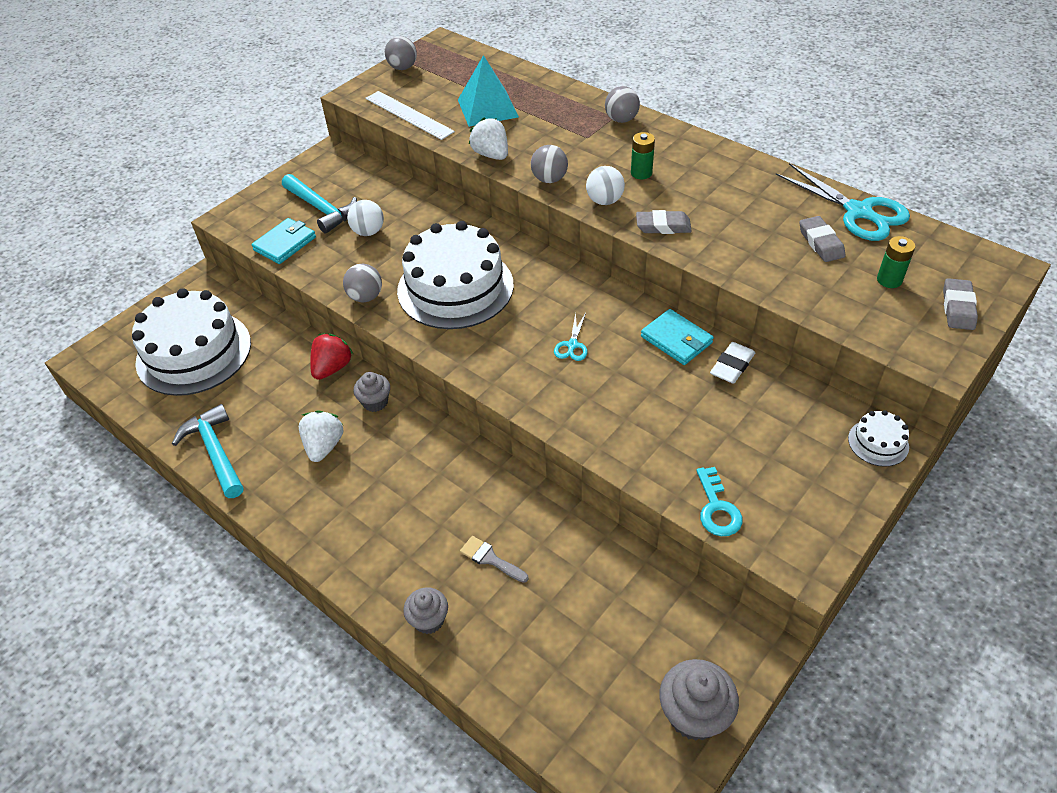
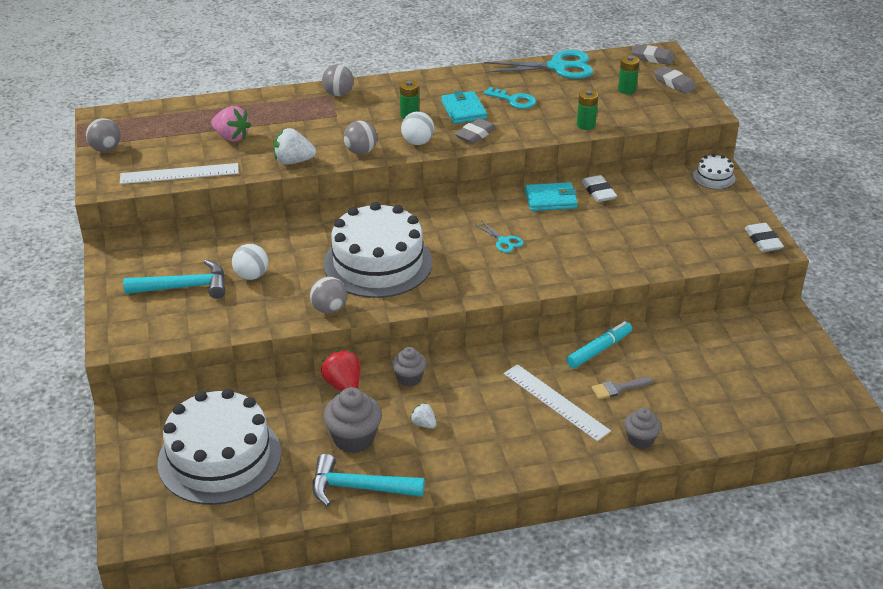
camera: 55 degrees left, 10 degrees down
turquoise wallet [251,218,316,264] -> turquoise wallet moved to [441,91,487,124]
white strawberry [299,410,344,462] -> white strawberry [410,403,437,429], size x0.57
turquoise pyramid [458,55,519,127] -> pink strawberry [211,106,251,142]
grey cupcake [659,659,739,741] -> grey cupcake moved to [323,387,382,453]
turquoise key [696,467,743,536] -> turquoise key moved to [483,87,536,109]
grey eraser [799,216,845,262] -> grey eraser moved to [632,44,675,65]
none -> white ruler [504,364,611,441]
none -> turquoise marker [566,321,632,368]
none -> green battery [577,89,598,130]
none -> white eraser [745,223,784,252]

